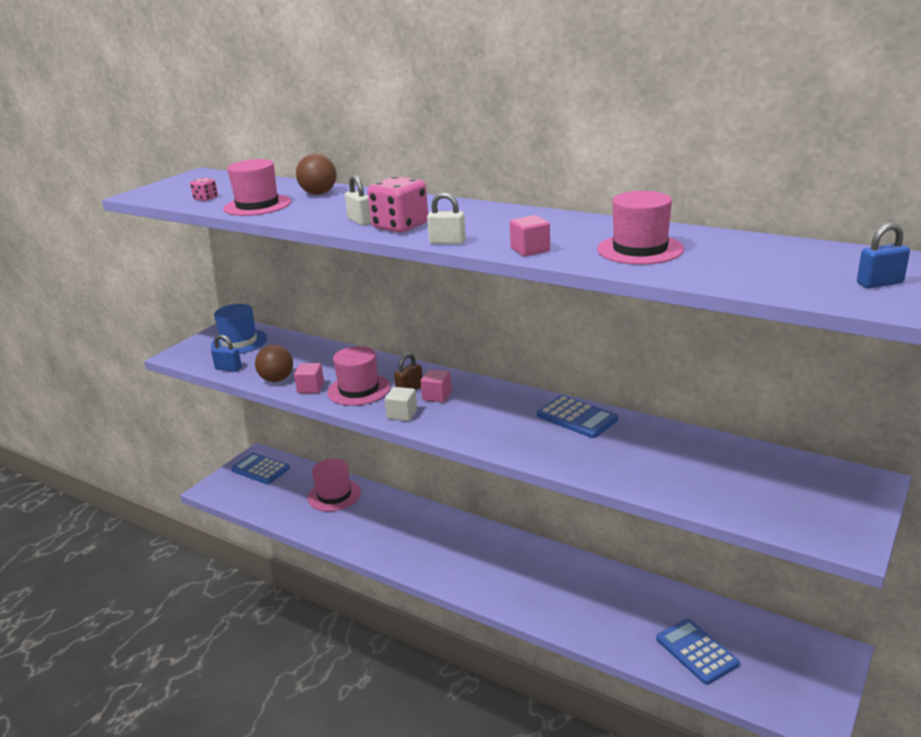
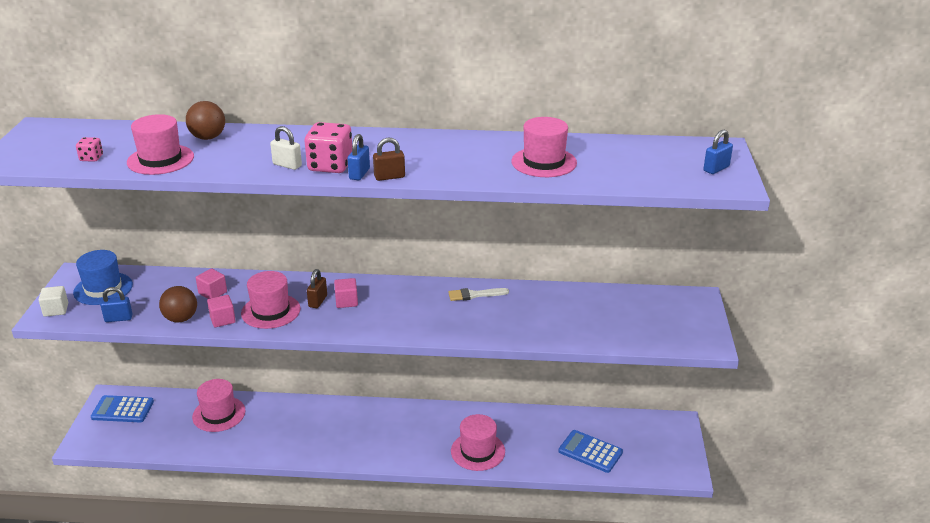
camera: 30 degrees left, 5 degrees up
white cube [385,387,417,421] -> white cube moved to [39,286,68,317]
white padlock [427,192,466,244] -> brown padlock [373,138,405,181]
pink cube [510,215,550,257] -> pink cube moved to [196,268,227,299]
blue calculator [537,395,618,438] -> white brush [448,288,509,301]
none -> blue padlock [347,134,370,180]
none -> pink hat [451,414,505,471]

